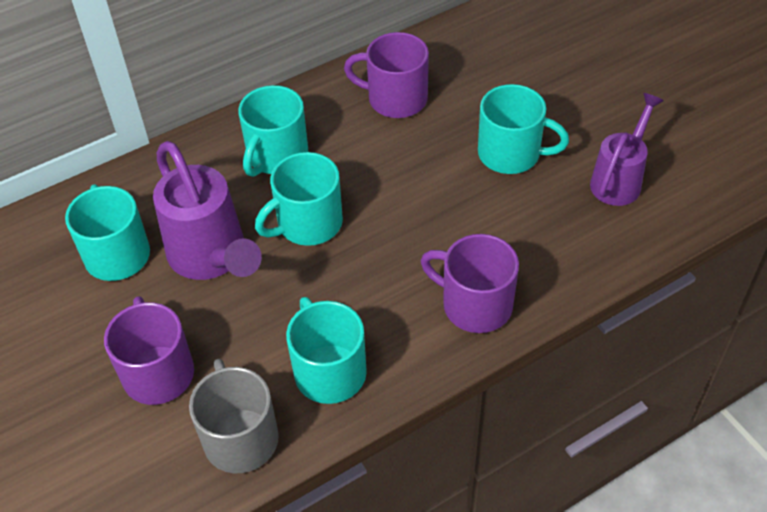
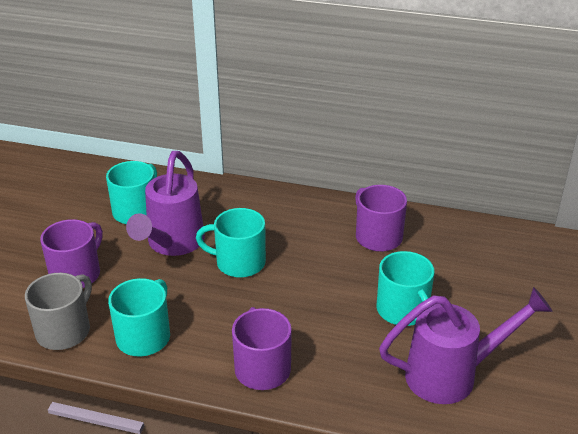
camera: 45 degrees right, 15 degrees down
turquoise mug [238,85,308,177] -> none
purple watering can [590,93,664,206] -> purple watering can [379,287,553,404], size x1.52

